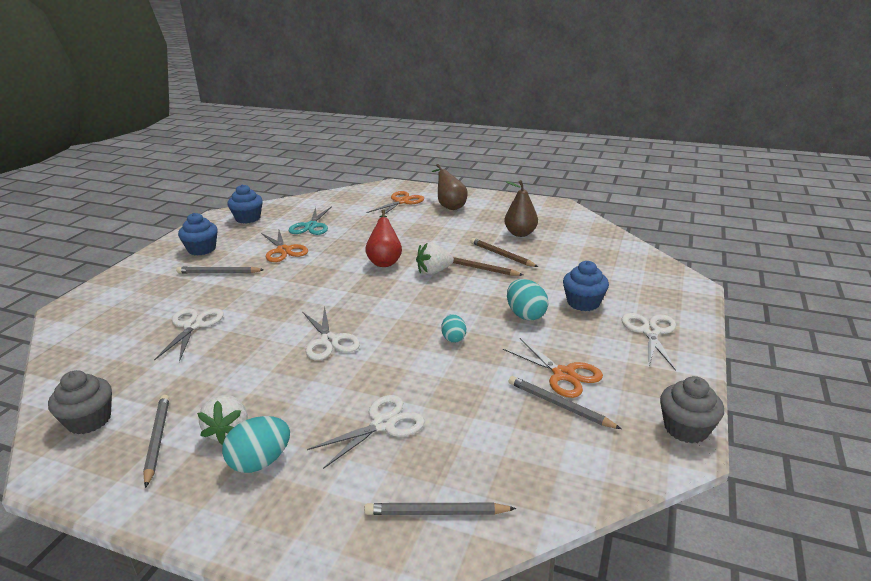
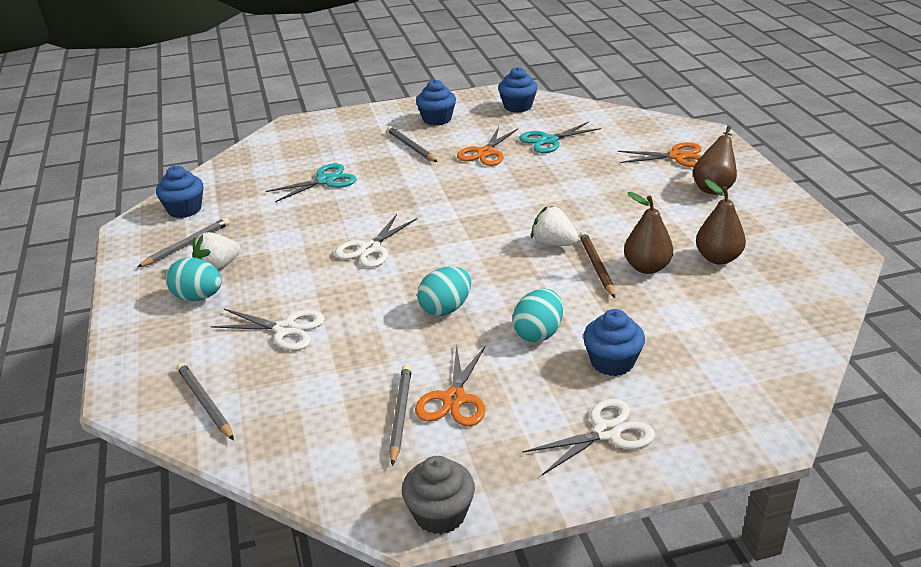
camera: 55 degrees right, 5 degrees up
grey cupcake [48,370,112,434] -> blue cupcake [156,166,203,218]
white scissors [154,308,224,362] -> turquoise scissors [266,163,357,202]
red pear [366,209,402,267] -> none
turquoise egg [441,314,466,343] -> turquoise egg [417,267,471,316], size x1.58
brown pencil [470,238,538,267] -> brown pear [624,192,673,274]

